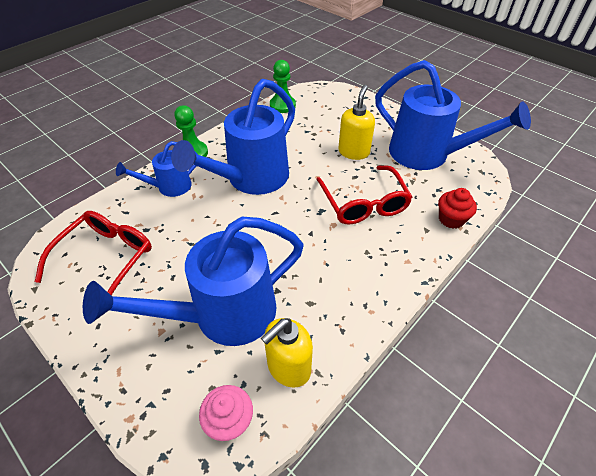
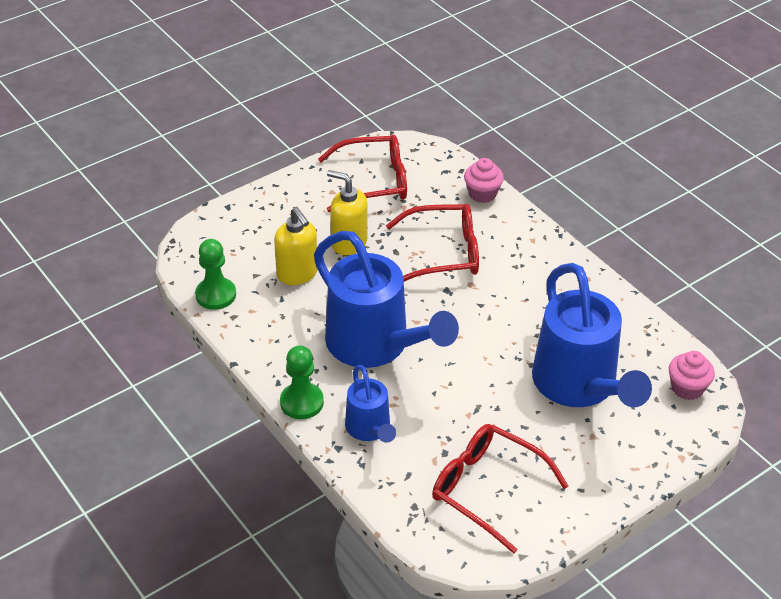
camera: 80 degrees left, 5 degrees down
yellow soap dispenser [261,318,313,388] -> yellow soap dispenser moved to [274,208,318,285]
blue watering can [375,60,531,170] -> red glasses [318,135,407,212]
red cupcake [438,188,477,229] -> pink cupcake [464,158,504,203]

